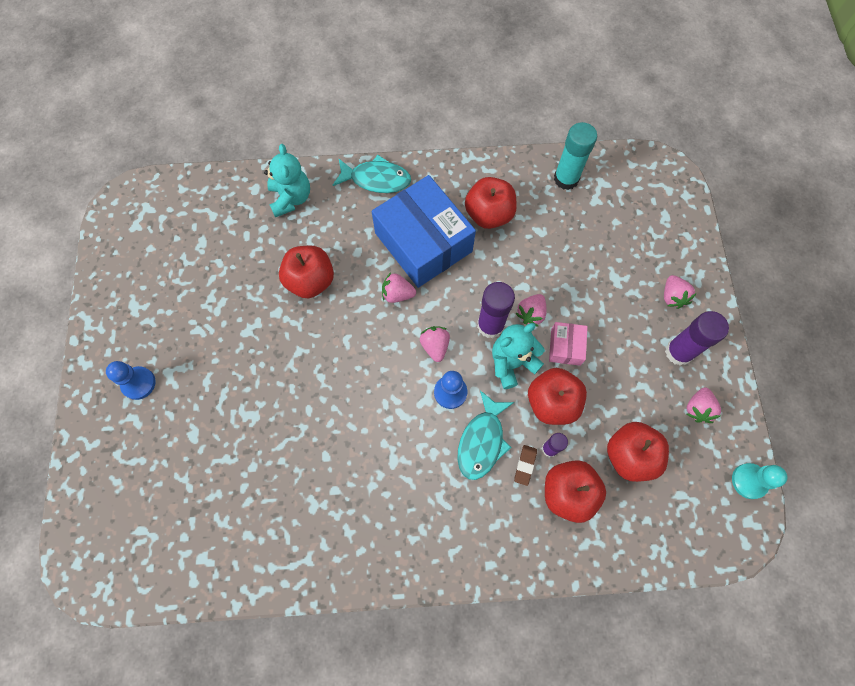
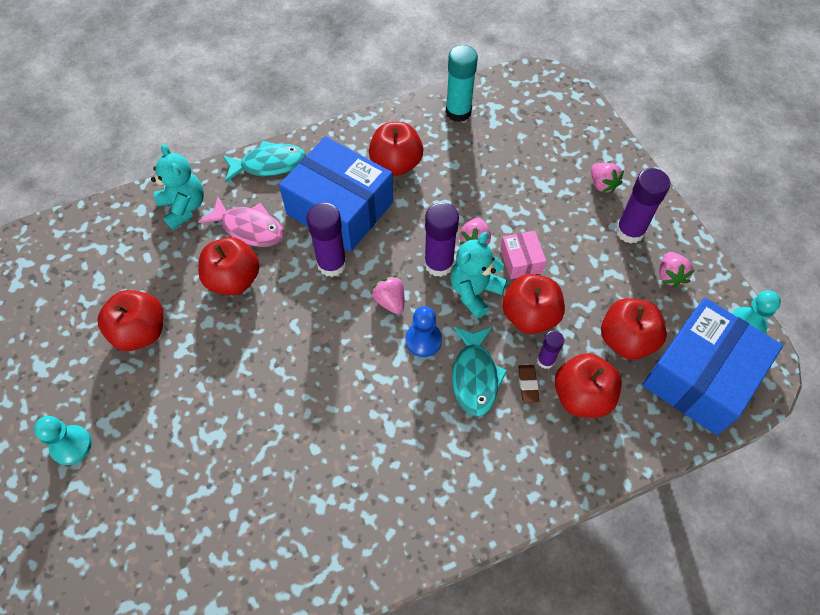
camera: 20 degrees left, 10 degrees down
blue pawn [106,361,156,400] -> turquoise pawn [34,416,92,465]
pink strawberry [382,272,416,303] -> purple glue stick [307,203,347,277]
none -> red apple [98,290,164,351]
none -> pink fish [198,197,284,247]
none -> blue box [642,298,783,435]

